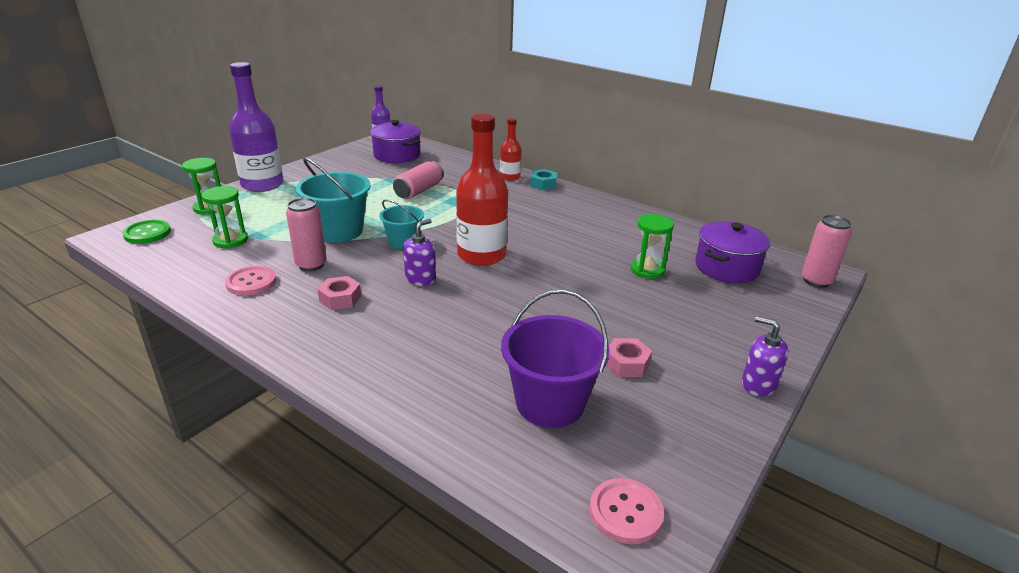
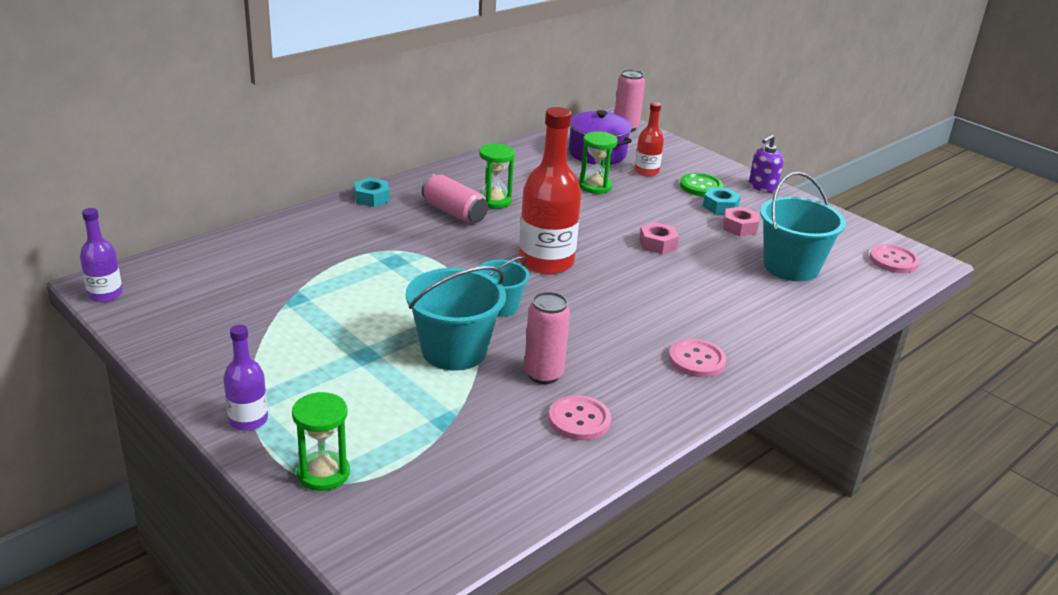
camera: 80 degrees left, 0 degrees up
green button [122,220,171,244] -> green button moved to [680,173,723,196]
green hourglass [201,186,248,248] -> green hourglass moved to [479,144,515,209]
purple bottle [229,62,284,192] -> purple bottle [223,325,268,431], size x0.53
pink nut [317,276,361,310] -> pink nut moved to [639,222,679,254]
purple pot [370,120,421,163] -> none
pink can [393,161,443,199] -> pink can moved to [422,174,488,224]
purple soap dispenser [403,219,436,286] -> none
red bottle [500,118,522,181] -> red bottle moved to [635,102,664,176]
purple bucket [501,290,610,428] -> turquoise bucket [760,172,846,282]
none -> pink button [669,339,727,377]
none -> turquoise nut [703,188,741,214]

